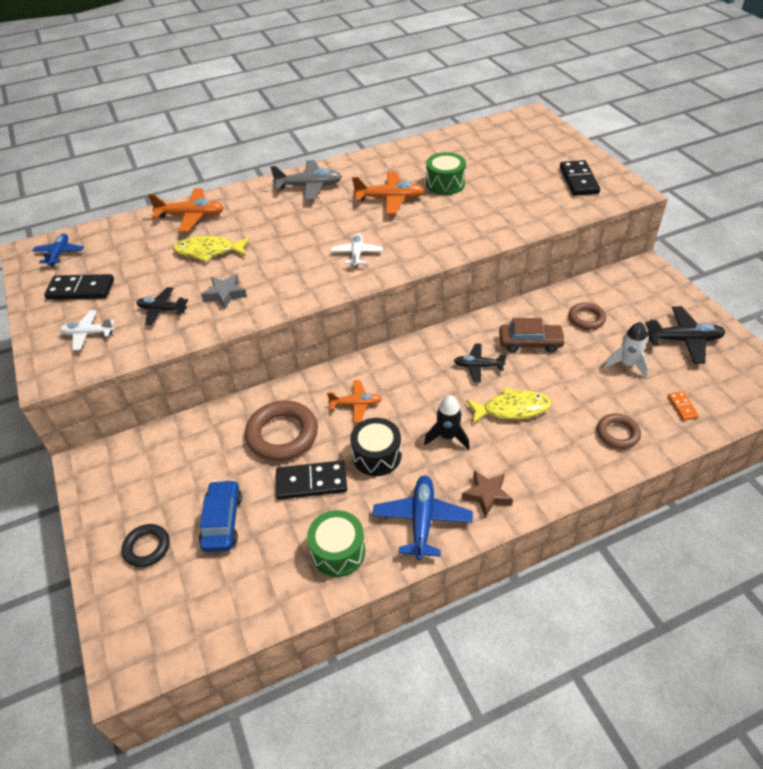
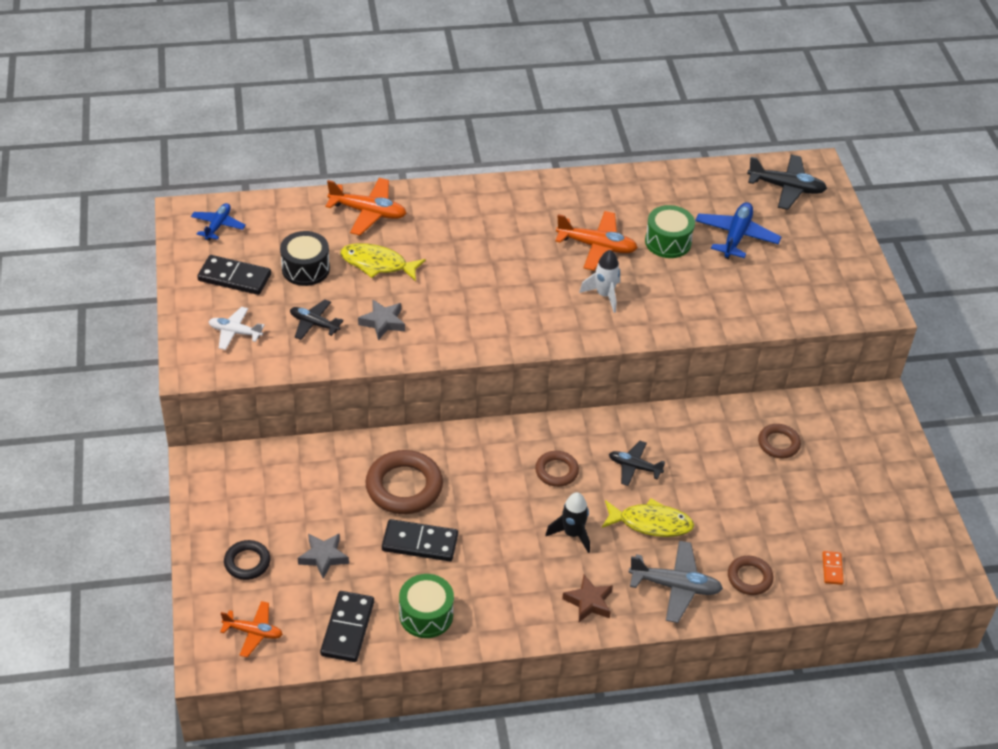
camera: 10 degrees right, 0 degrees up
blue car [199,480,242,552] -> grey star [298,533,349,579]
grey plane [270,160,342,201] -> grey plane moved to [628,541,723,623]
orange plane [327,380,382,423] -> orange plane moved to [220,601,283,658]
white plane [331,233,383,268] -> none
black drum [350,418,401,476] -> black drum moved to [280,231,330,286]
blue plane [372,476,473,560] -> blue plane moved to [695,202,781,259]
brown car [499,318,566,353] -> none
black domino [560,160,600,196] -> black domino moved to [320,591,374,662]
white rocket [604,322,649,378] -> white rocket moved to [579,250,620,313]
black plane [645,306,726,364] -> black plane moved to [747,155,827,210]
none -> brown ring [535,451,579,487]

